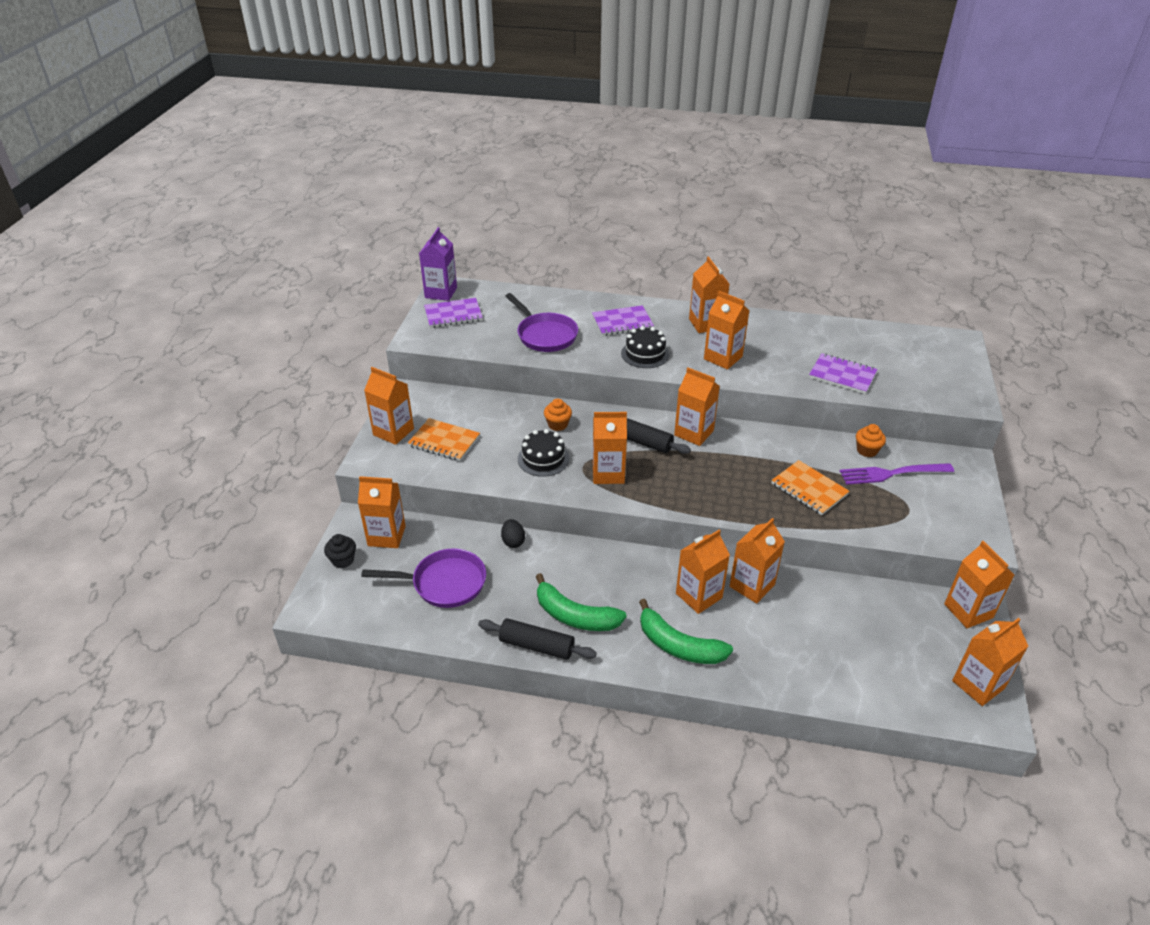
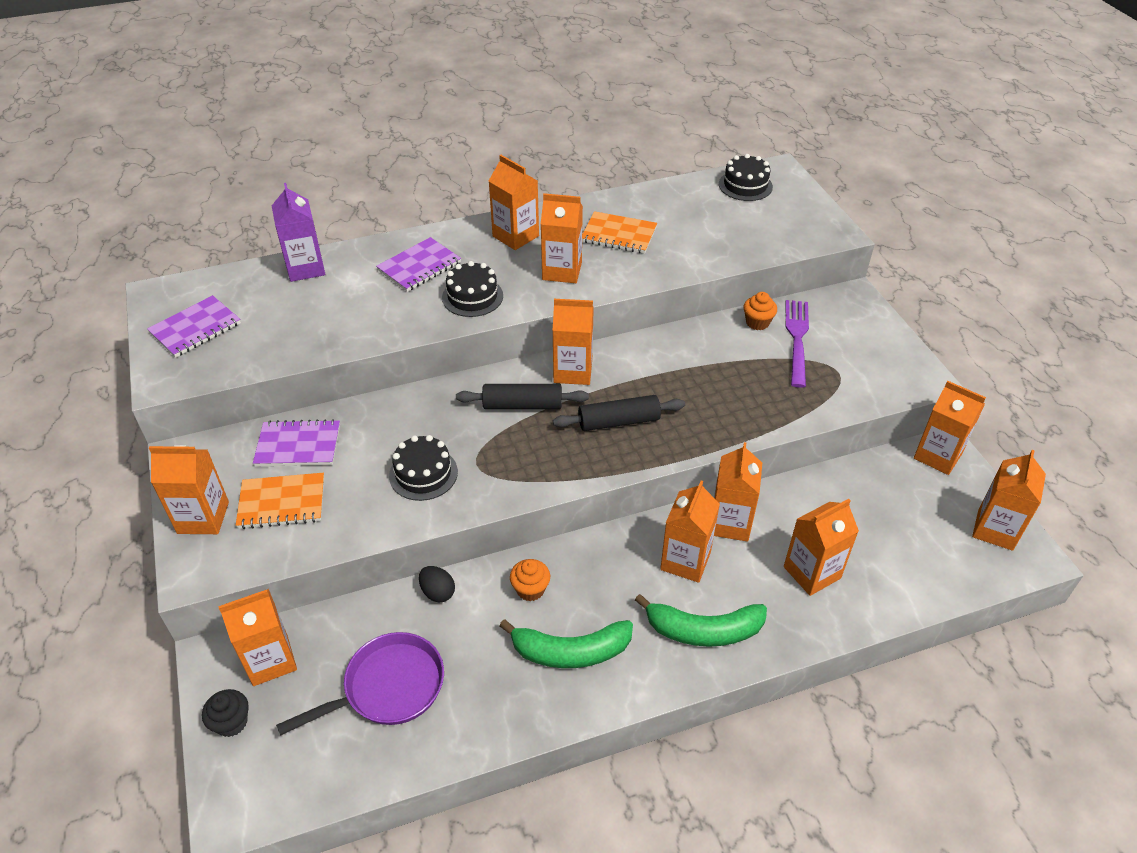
camera: 30 degrees left, 5 degrees up
purple carton [419,227,457,301] -> purple carton moved to [272,183,325,282]
black rolling pin [478,618,597,660] -> black rolling pin moved to [553,395,685,431]
purple pan [505,293,578,352] -> none
orange cupcake [544,399,572,431] -> orange cupcake moved to [510,559,550,601]
orange carton [593,412,627,484] -> orange carton moved to [784,499,859,596]
orange notebook [772,460,850,515] -> orange notebook moved to [582,211,657,254]
purple notebook [809,353,878,394] -> purple notebook moved to [253,419,340,467]
purple fork [840,463,954,485] -> purple fork turned 135 degrees clockwise [786,300,809,388]
none -> black cake [719,154,773,201]

